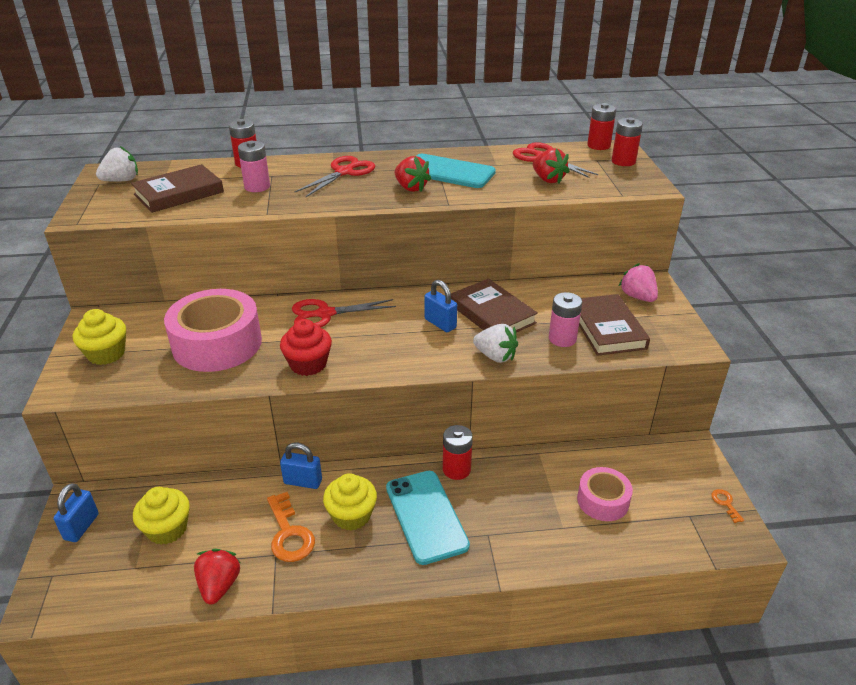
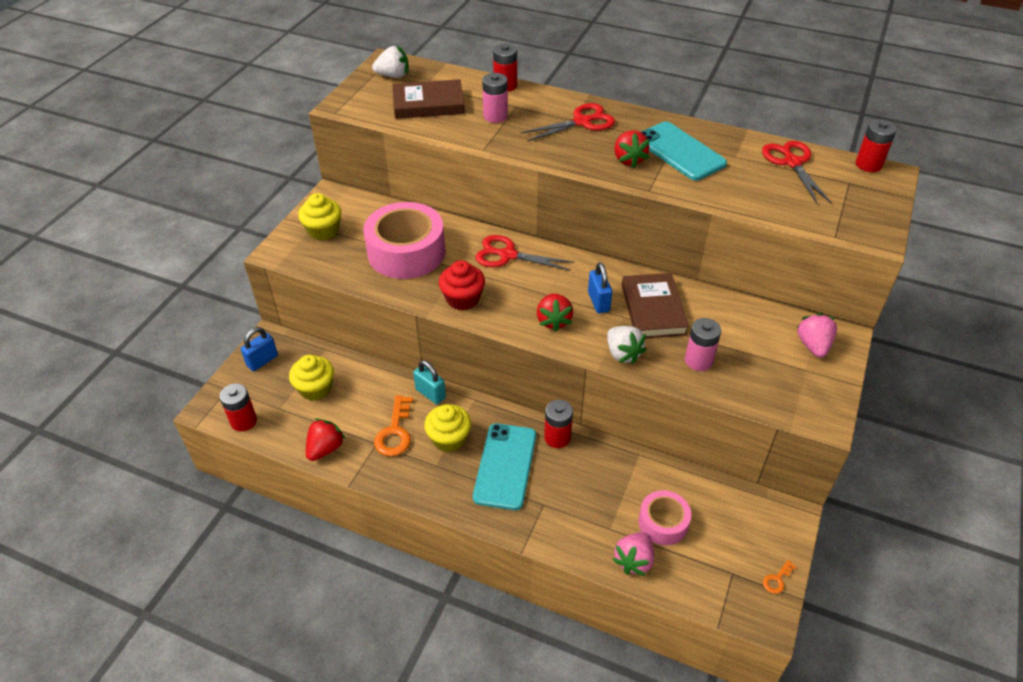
camera: 30 degrees right, 10 degrees up
blue padlock [280,443,322,489] -> turquoise padlock [413,360,446,405]
red strawberry [533,148,570,184] -> red strawberry moved to [537,293,573,332]
brown book [579,294,650,356] -> none
red battery [612,117,643,166] -> red battery moved to [219,383,257,432]
orange key [711,489,744,523] -> orange key turned 150 degrees counterclockwise [763,560,796,594]
none -> pink strawberry [612,532,654,576]

